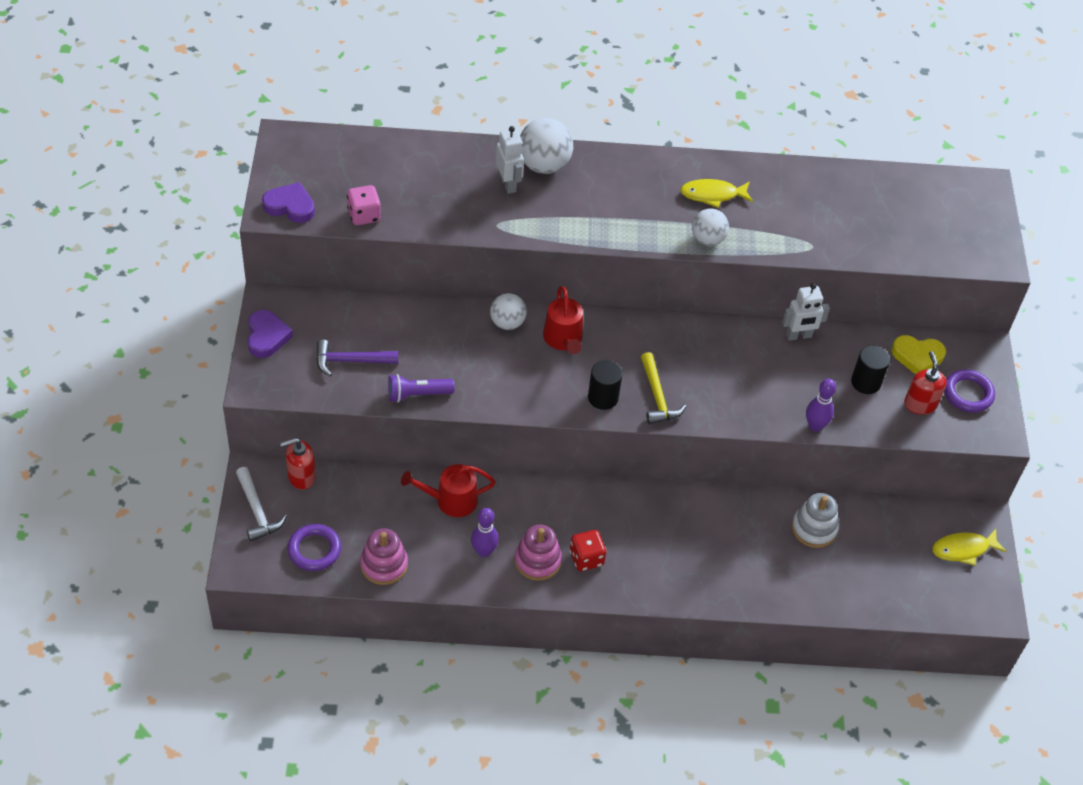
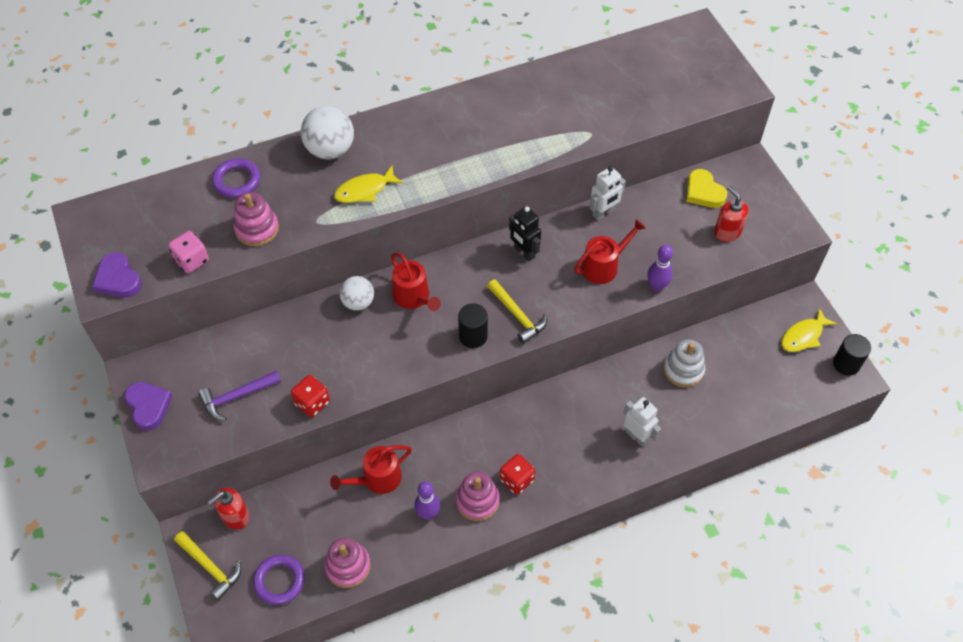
camera: 20 degrees left, 5 degrees up
white hammer [236,467,287,542] -> yellow hammer [174,531,241,601]
purple heart [262,182,315,223] -> purple heart turned 120 degrees counterclockwise [92,252,142,298]
purple flashlight [388,374,455,402] -> red dice [291,375,330,417]
white robot [496,126,524,194] -> white robot moved to [623,397,661,447]
yellow fish [680,179,753,208] -> yellow fish moved to [334,166,403,203]
white ball [692,208,729,246] -> none
black cylinder [851,345,890,394] -> black cylinder moved to [833,334,871,376]
yellow heart [891,335,946,375] -> yellow heart turned 75 degrees clockwise [686,169,727,208]
purple ring [944,369,995,413] -> purple ring moved to [212,158,260,198]
none -> pink stacking toy [233,192,279,246]
none -> black robot [509,206,541,262]
none -> red watering can [574,219,646,284]

